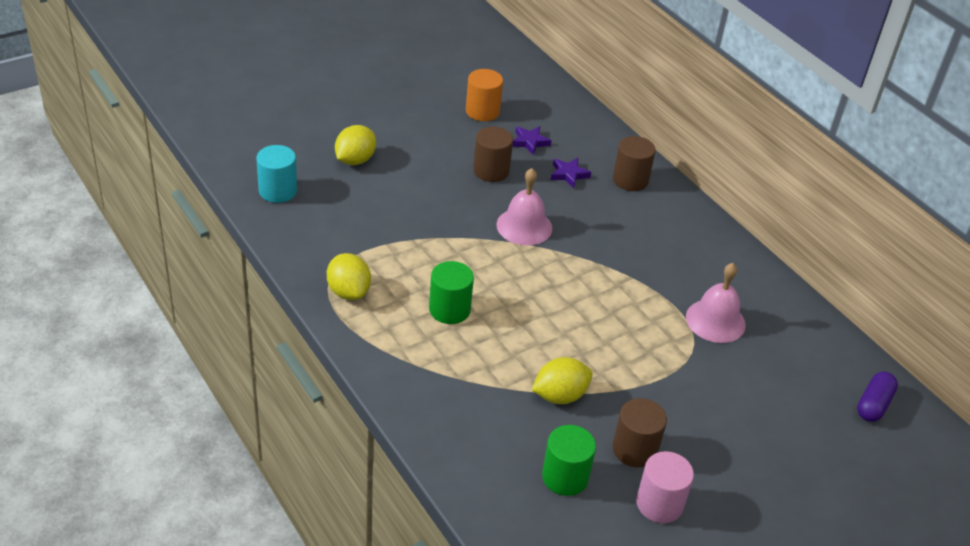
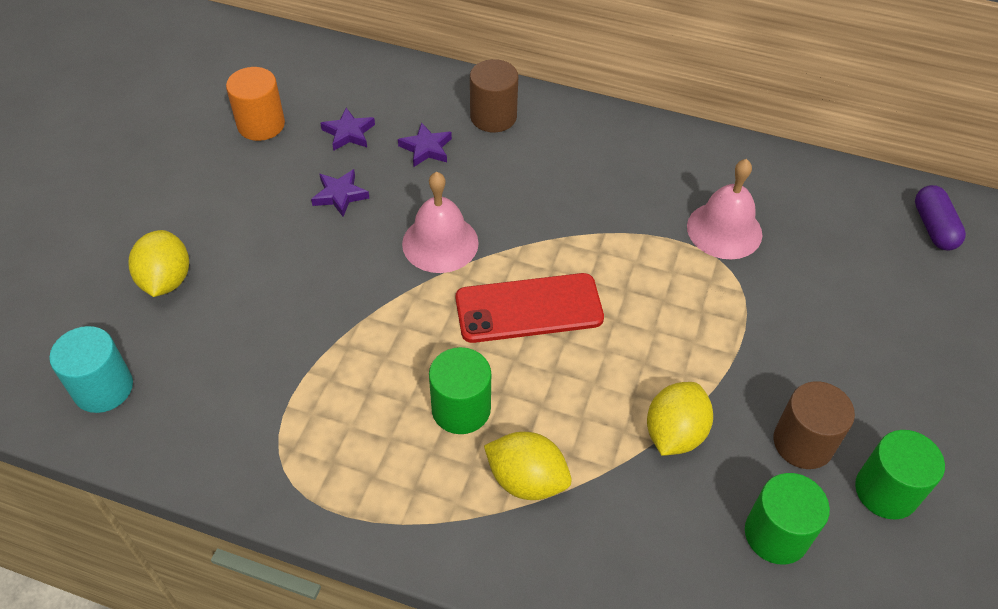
camera: 35 degrees left, 10 degrees up
yellow lemon [327,253,371,300] -> yellow lemon moved to [484,432,572,500]
brown cylinder [473,126,513,182] -> purple star [311,169,369,217]
pink cylinder [636,451,694,523] -> green cylinder [855,430,945,519]
none -> red phone [456,273,604,343]

